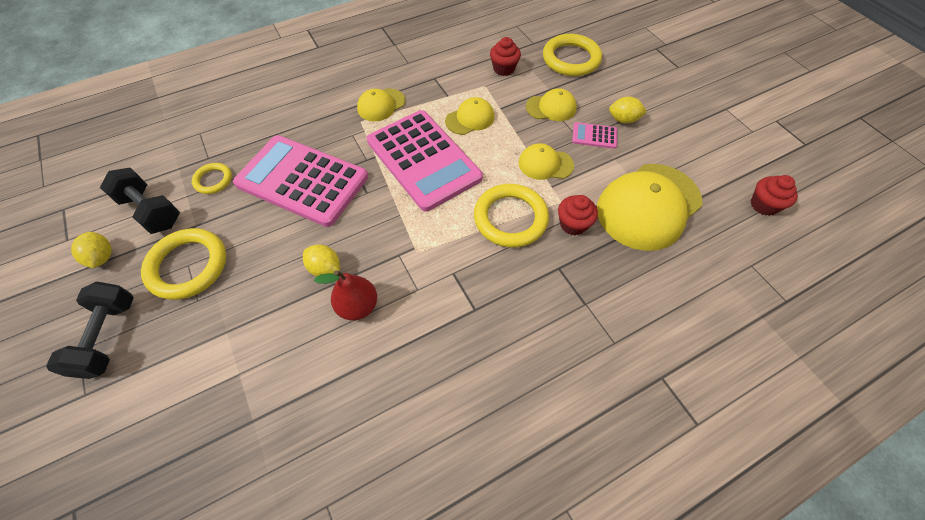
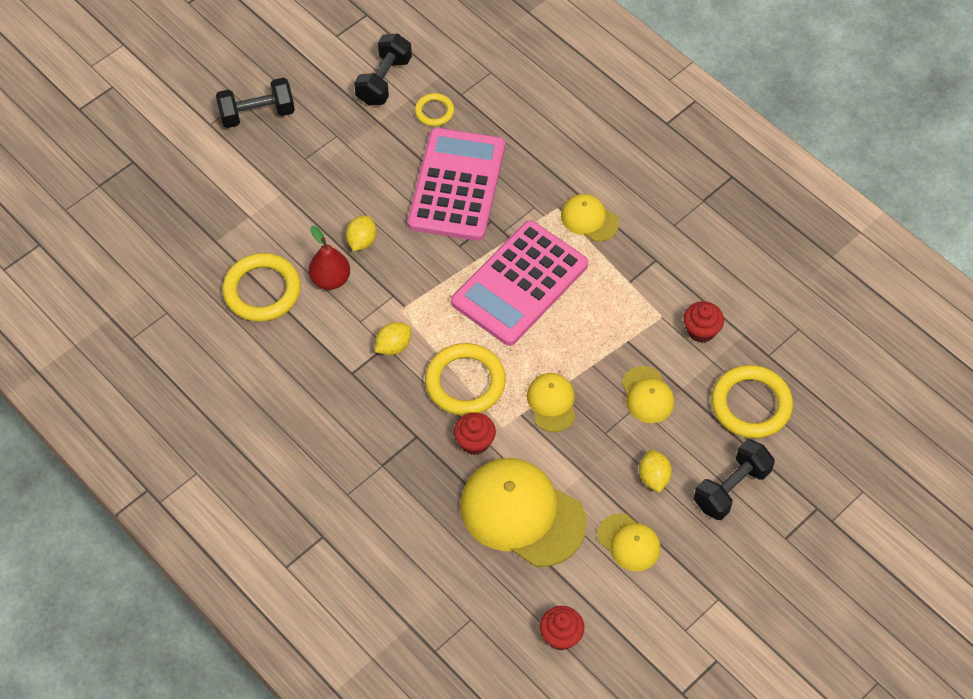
camera: 75 degrees right, 0 degrees up
yellow lemon [71,232,112,268] -> yellow lemon moved to [375,322,411,355]
yellow ring [141,228,226,300] -> yellow ring moved to [222,253,301,322]
yellow cap [445,97,494,135] -> yellow cap moved to [597,513,661,571]
pink calculator [572,122,617,149] -> none
none -> black dumbbell [694,439,775,520]

